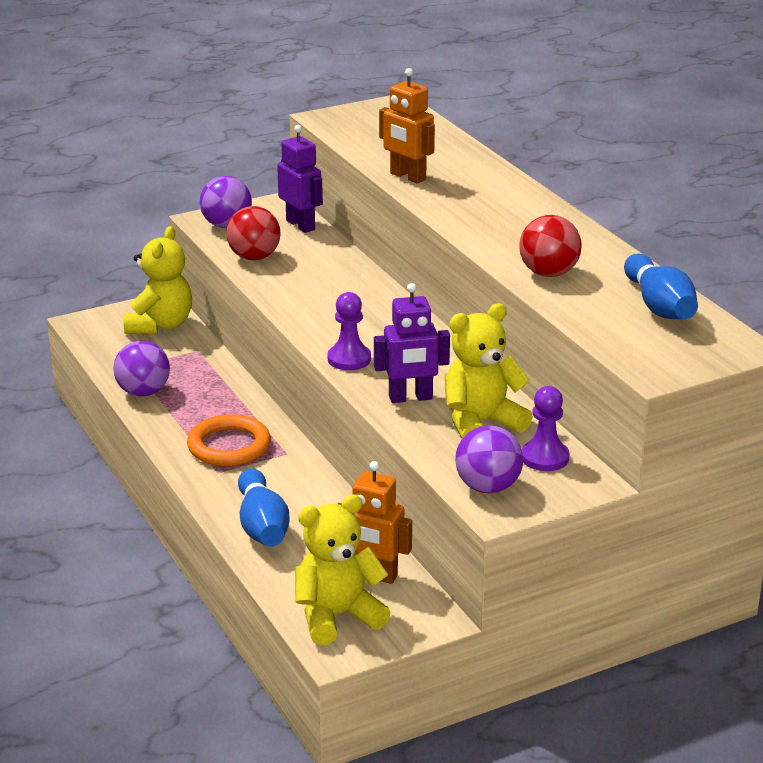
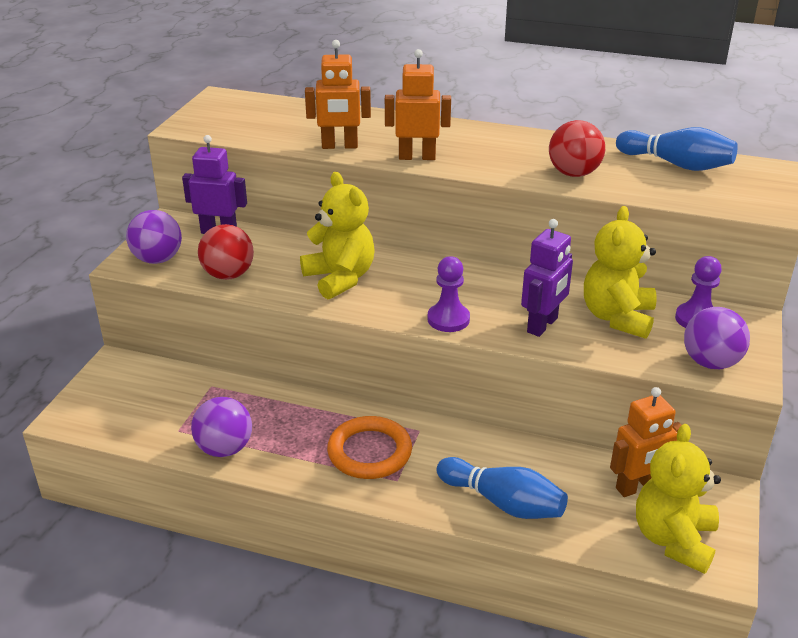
camera: 45 degrees left, 5 degrees up
yellow teddy bear [124,226,192,334] -> yellow teddy bear moved to [300,172,375,299]
none -> orange robot [385,49,451,160]

